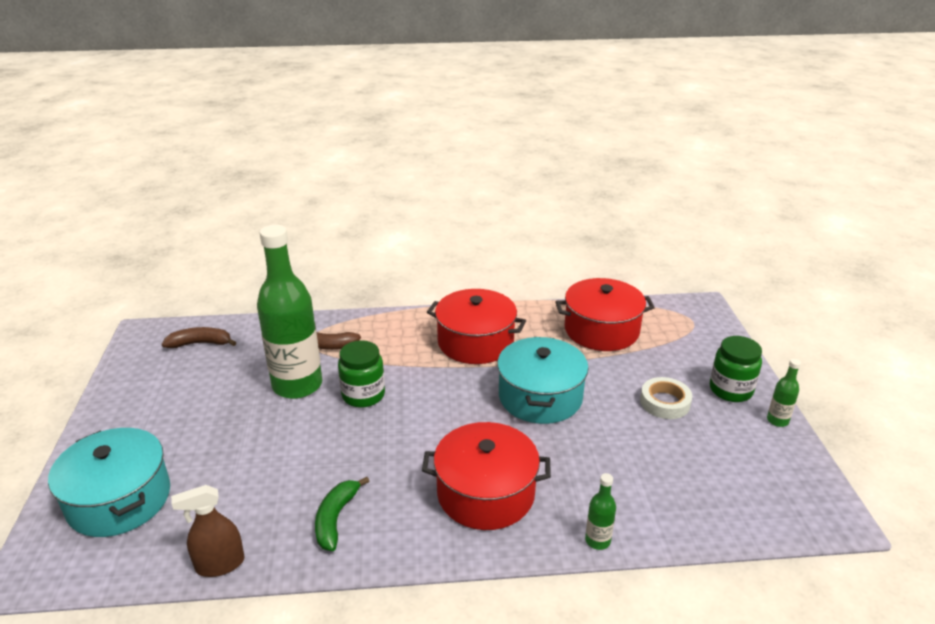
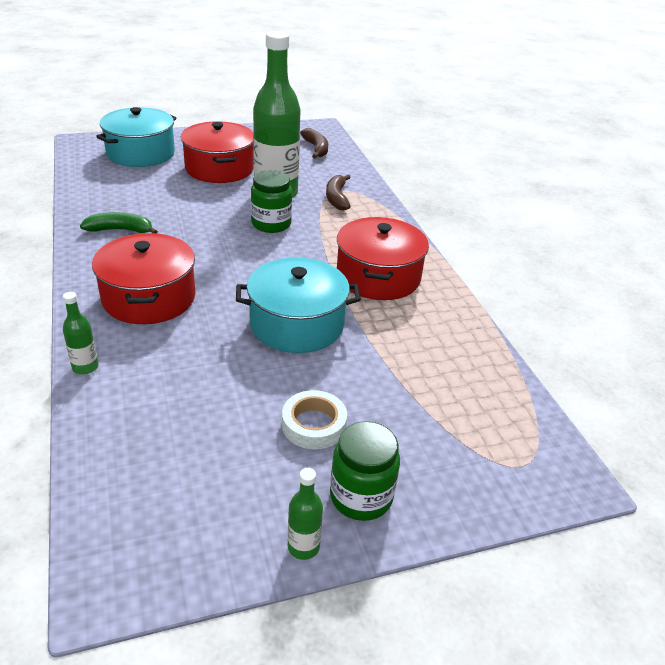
camera: 75 degrees right, 5 degrees up
brown spray bottle [171,485,244,577] -> none
red pot [556,278,655,351] -> red pot moved to [181,121,254,183]

